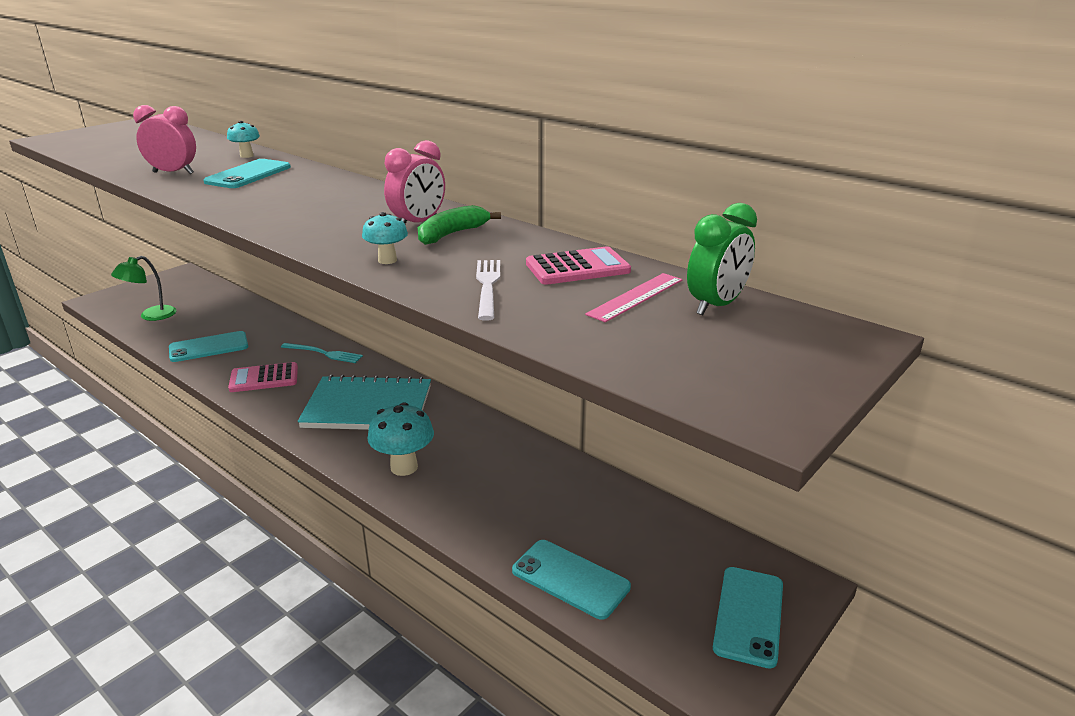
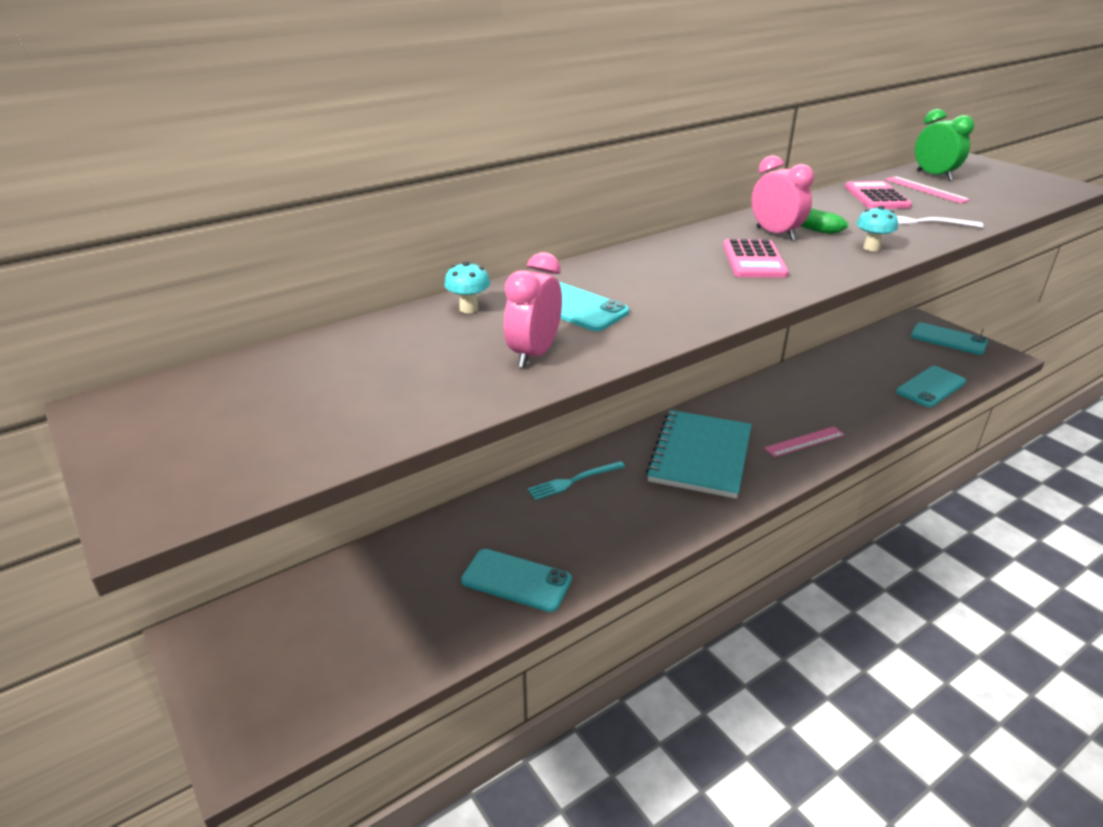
camera: 75 degrees left, 5 degrees up
green lamp [111,256,176,321] -> none
turquoise phone [169,331,248,362] -> turquoise phone turned 60 degrees counterclockwise [461,549,572,612]
pink calculator [228,362,298,392] -> pink calculator moved to [723,239,789,278]
turquoise fork [281,343,363,363] -> turquoise fork turned 150 degrees counterclockwise [527,461,625,500]
turquoise mushroom [367,402,434,476] -> pink ruler [764,427,845,457]

